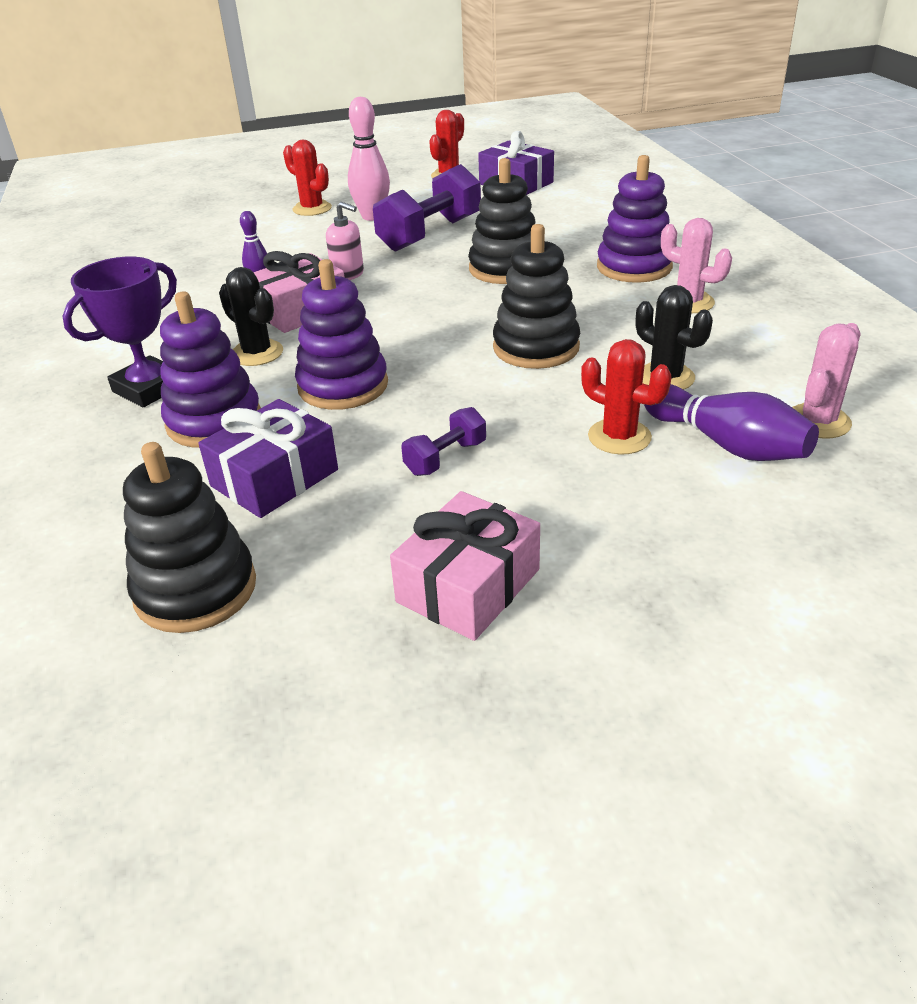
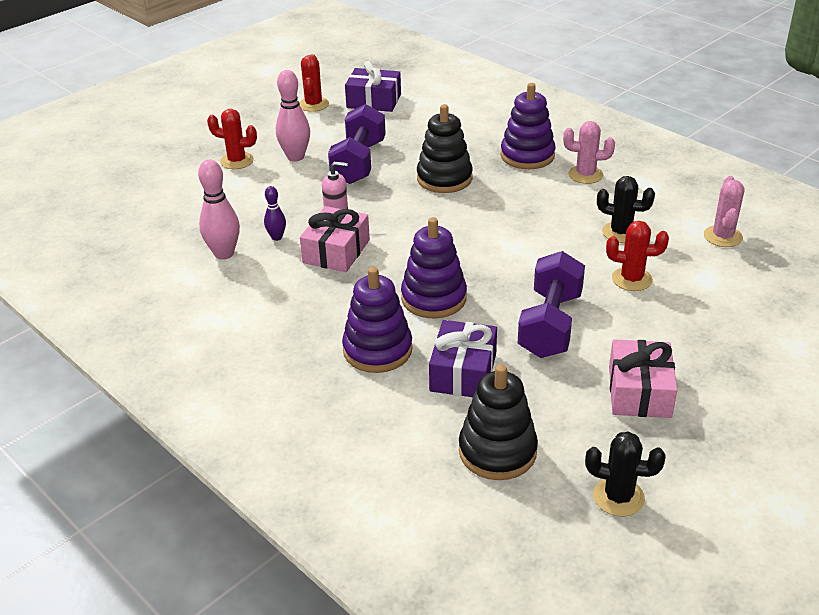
camera: 30 degrees left, 0 degrees up
purple trophy [62,257,177,407] -> none
black cactus [219,267,283,366] -> black cactus moved to [585,431,666,517]
purple dumbbell [401,407,486,476] -> purple dumbbell [518,251,585,358], size x1.99
black stacking toy [493,224,580,369] -> none
purple bowling pin [644,384,819,461] -> none
none -> pink bowling pin [198,160,240,260]

